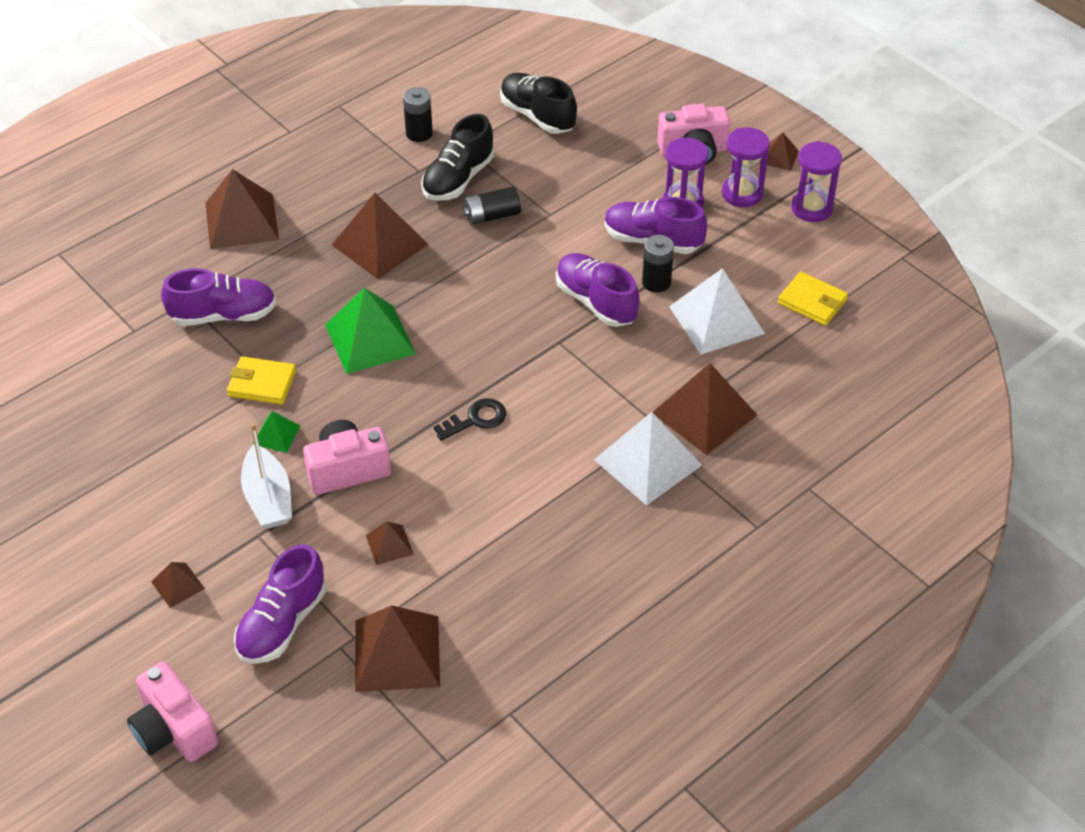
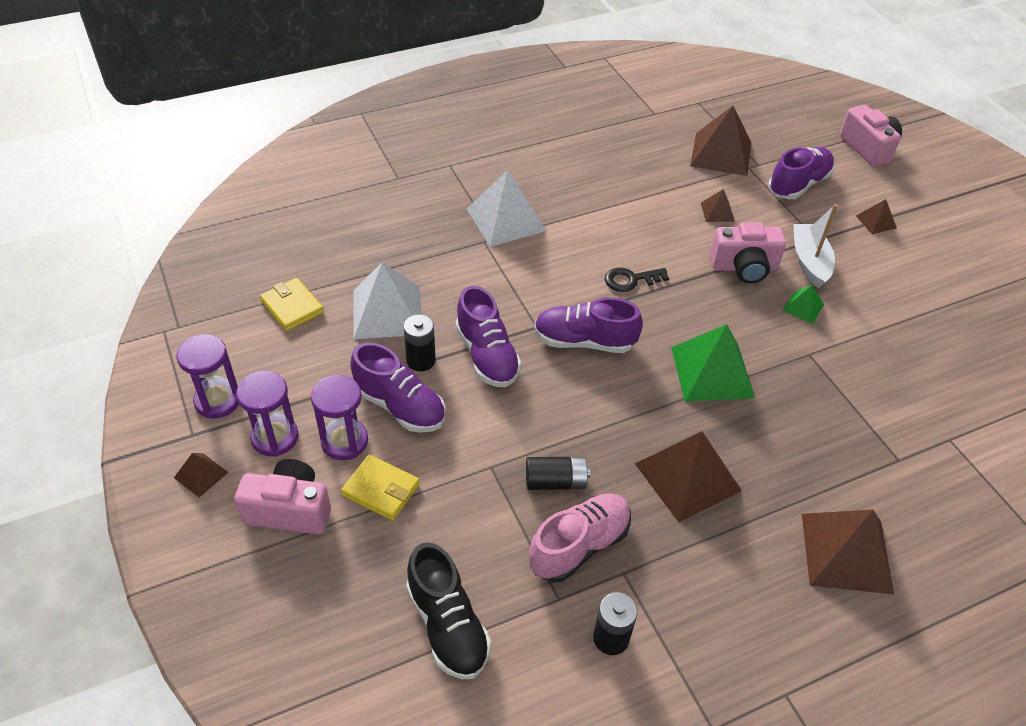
camera: 165 degrees left, 0 degrees up
purple shoe [161,268,276,326] -> purple shoe moved to [534,298,643,353]
yellow wallet [227,356,296,405] -> yellow wallet moved to [341,455,420,521]
black shoe [421,114,494,201] -> pink shoe [529,493,631,582]
brown pyramid [653,363,757,455] -> none

